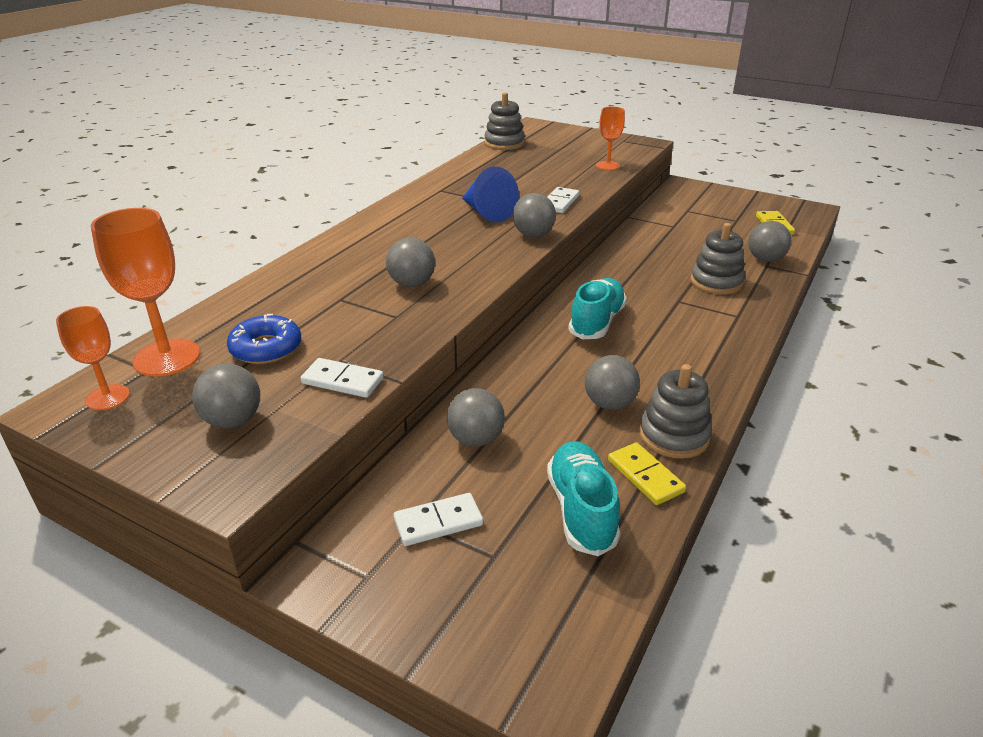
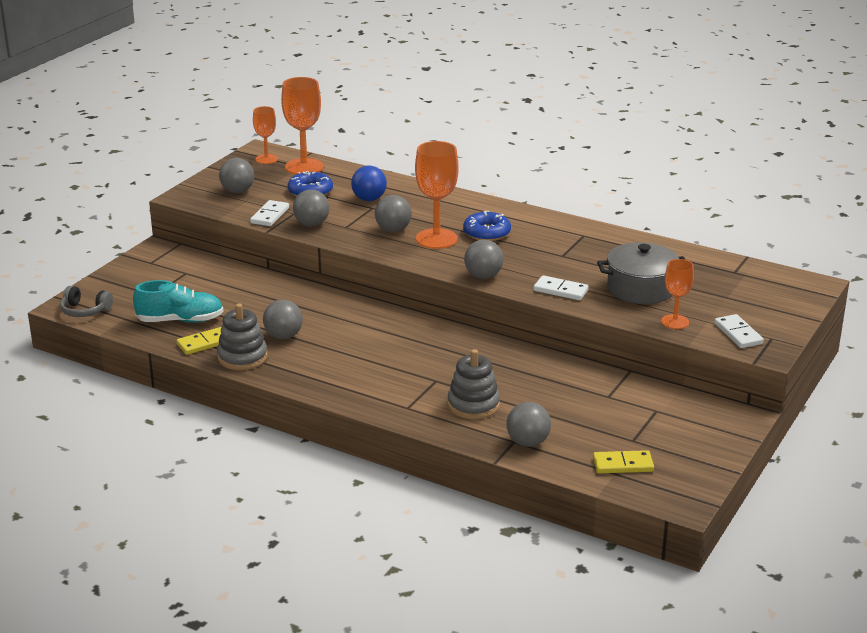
camera: 90 degrees right, 5 degrees down
white domino [394,493,483,546] -> white domino moved to [714,314,764,348]
grey ball [447,388,505,447] -> grey ball moved to [293,190,330,226]
blue cone [462,167,519,222] -> none
grey stacking toy [484,92,525,150] -> none
turquoise shoe [568,278,627,339] -> none
none -> grey headphones [60,286,113,317]
none -> blue ball [351,166,387,201]
none -> orange goblet [415,141,459,249]
none -> blue donut [463,211,511,241]
none -> grey pot [597,242,686,304]

